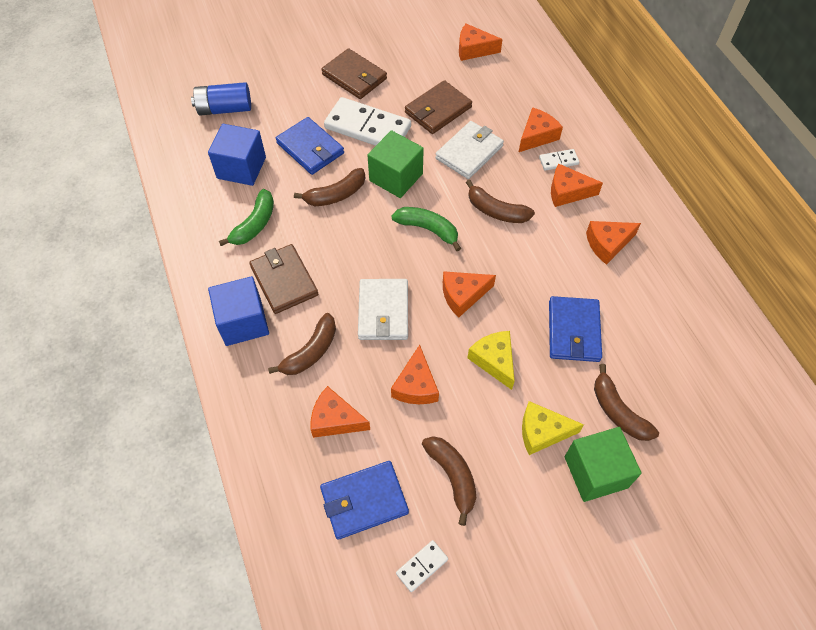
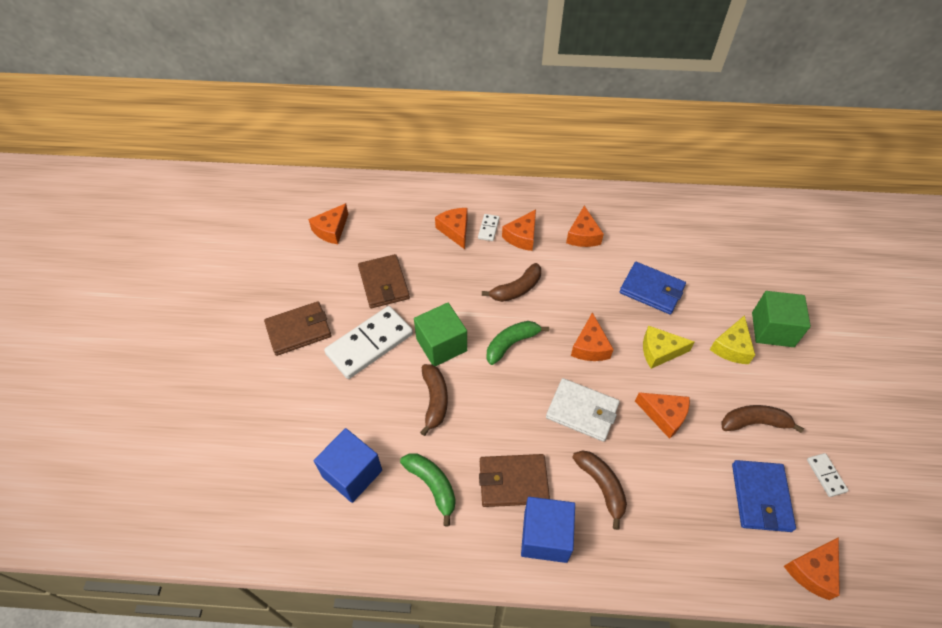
camera: 65 degrees left, 5 degrees down
blue battery [191,82,251,116] -> none
blue wallet [276,117,344,175] -> none
orange cheese [311,386,370,438] -> orange cheese moved to [784,537,840,600]
white wallet [435,121,504,179] -> none
brown banana [594,364,659,441] -> none

